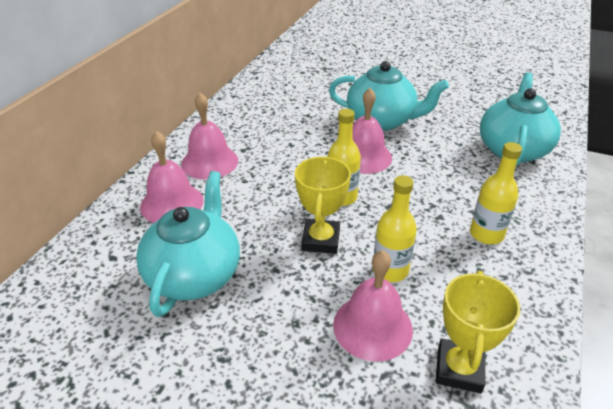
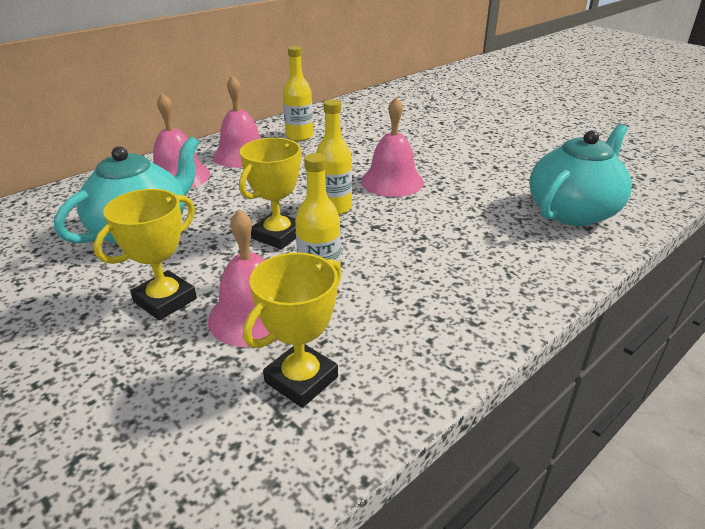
camera: 25 degrees right, 5 degrees down
turquoise teapot [329,61,449,131] -> none
yellow bottle [470,142,522,244] -> yellow bottle moved to [283,46,313,141]
none -> yellow trophy [93,189,197,320]

